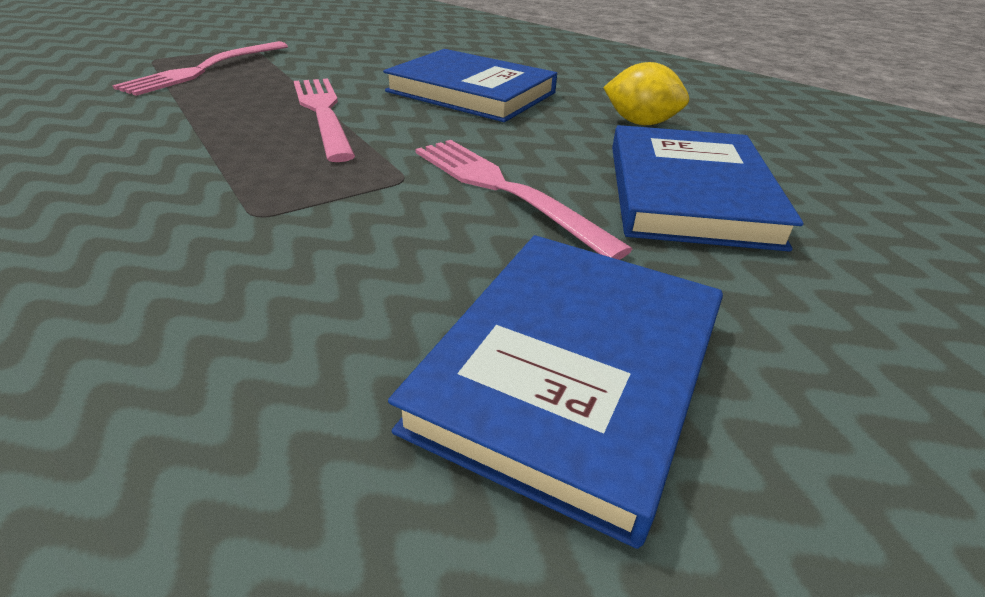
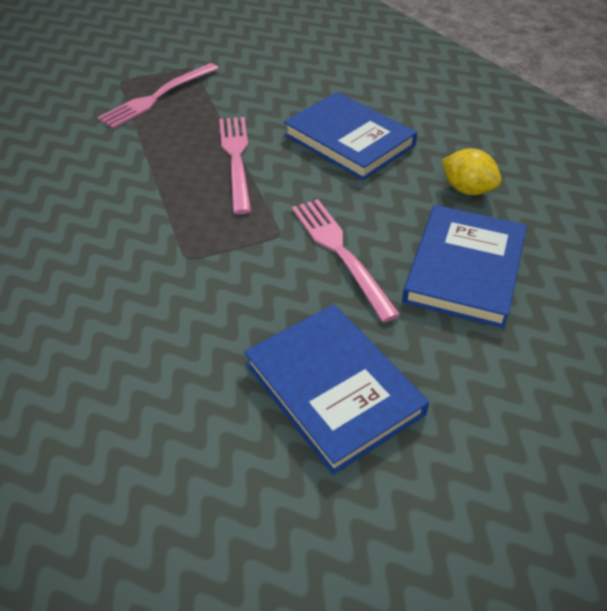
camera: 15 degrees right, 10 degrees up
blue book [388,235,723,549] -> blue book turned 75 degrees counterclockwise [244,304,429,475]

